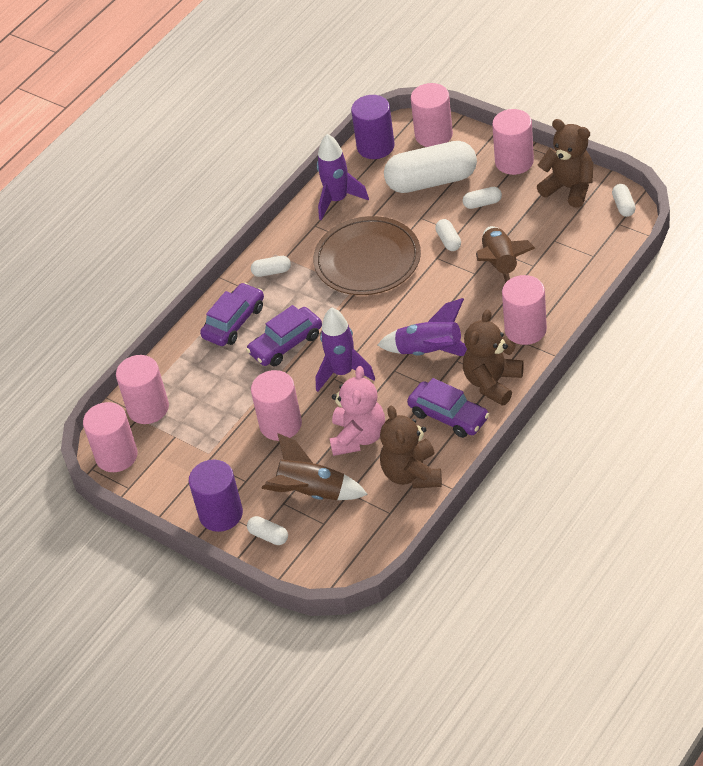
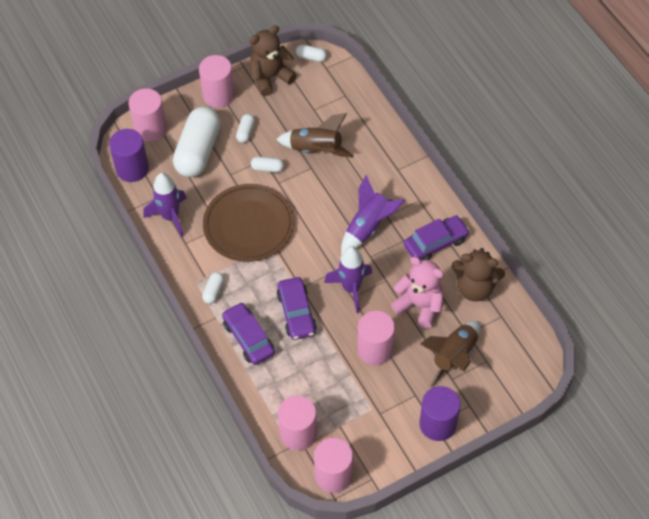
camera: 70 degrees left, 10 degrees up
white capsule [247,516,288,545] -> none
brown teddy bear [463,310,524,406] -> none
pink cylinder [502,275,547,345] -> none

